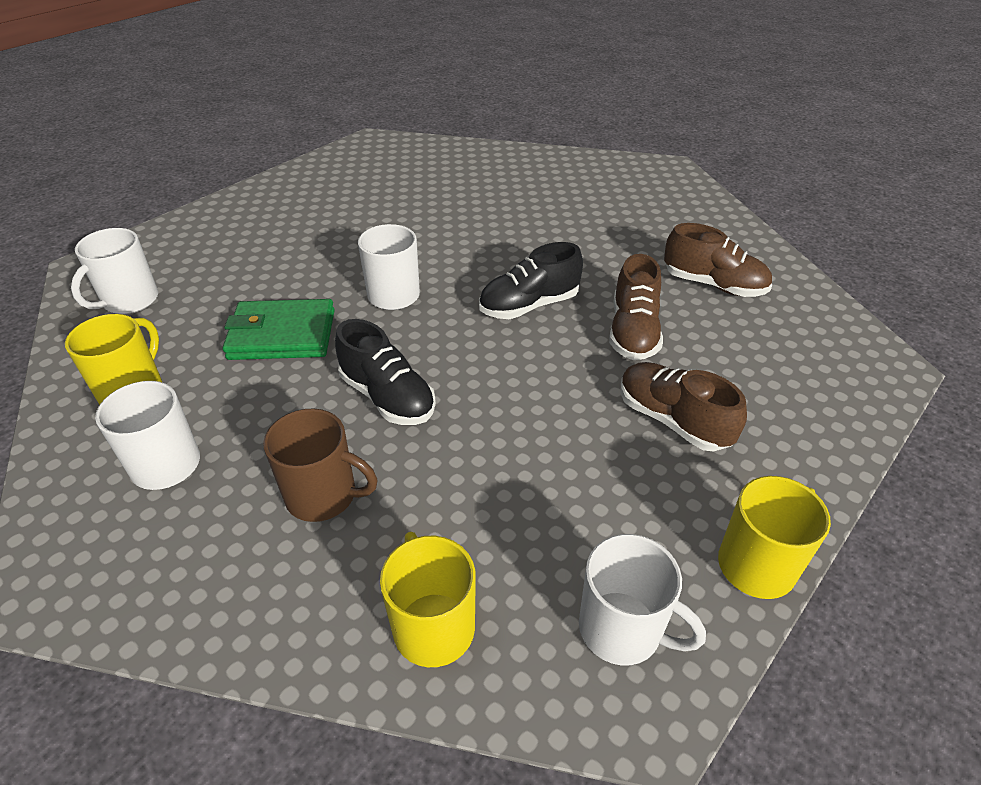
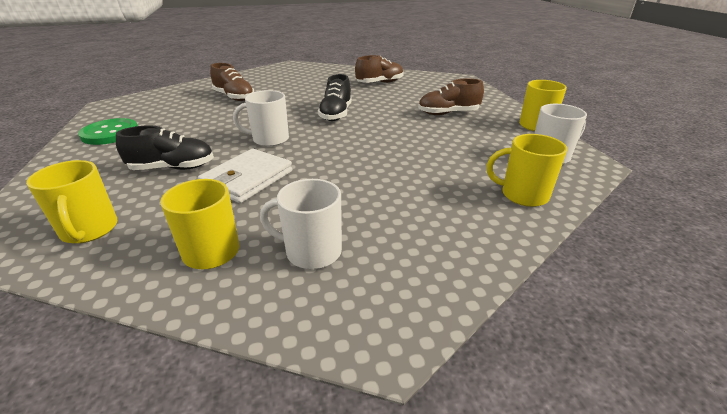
camera: 55 degrees left, 10 degrees down
white mug [71,228,158,314] -> yellow mug [26,160,118,244]
green wallet [223,299,335,360] -> white wallet [198,149,292,203]
brown mug [263,408,377,522] -> none
black shoe [335,319,436,425] -> black shoe moved to [116,125,214,170]
brown shoe [609,254,663,360] -> brown shoe moved to [210,63,254,101]
none -> green button [78,118,138,145]

